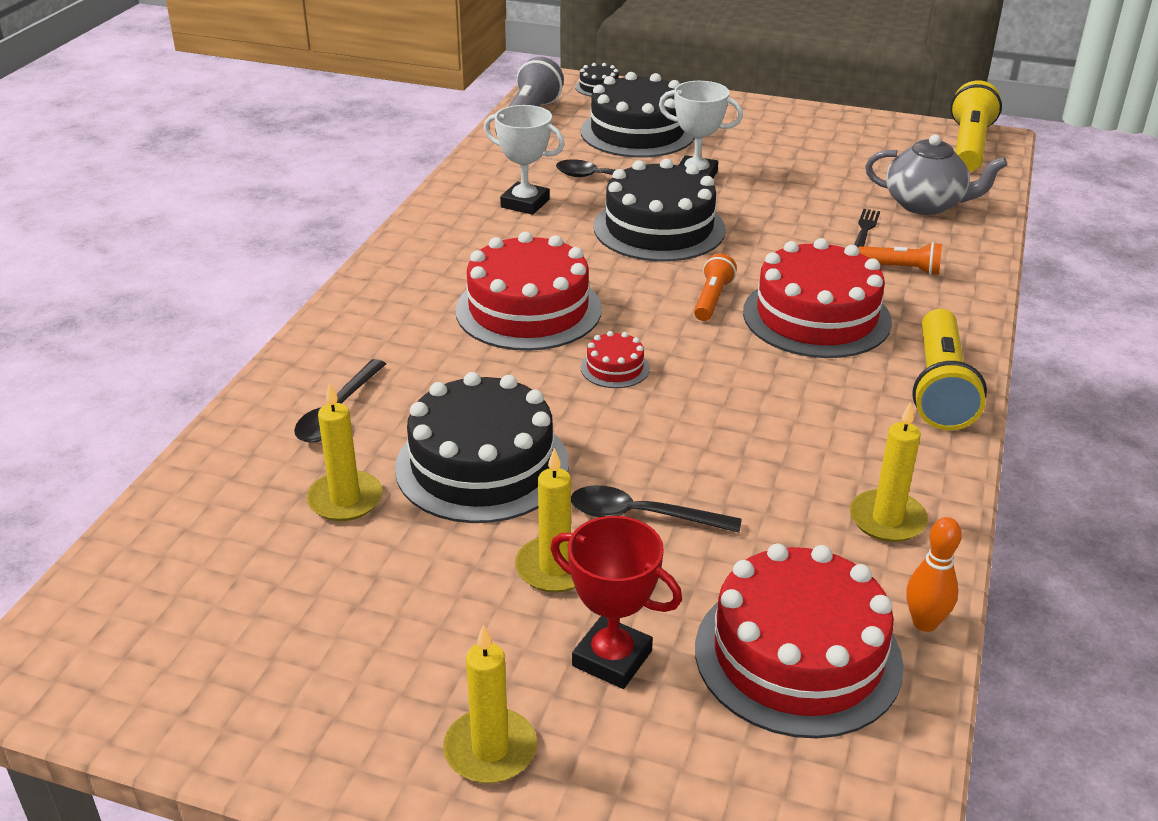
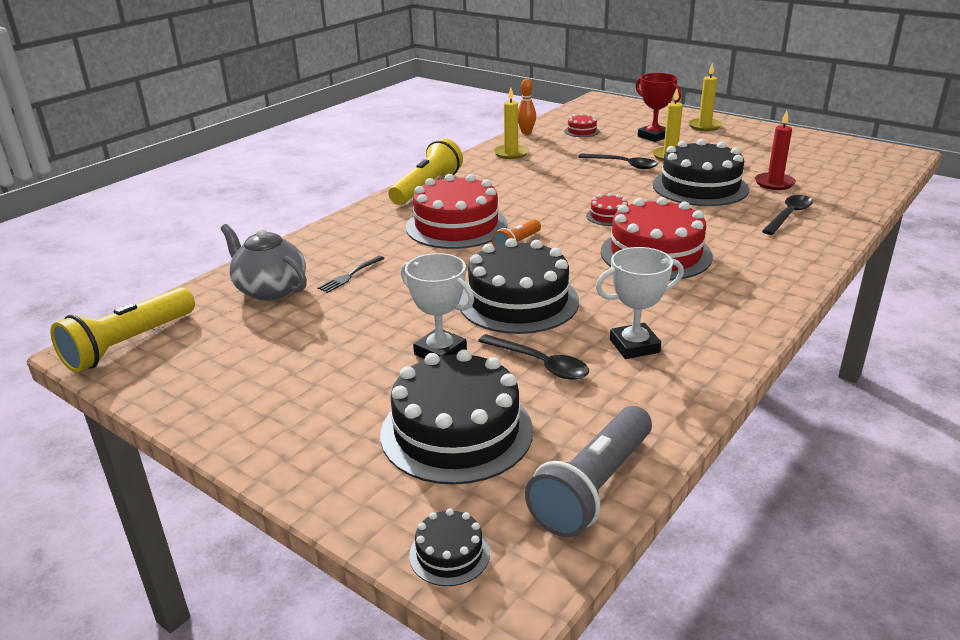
camera: 160 degrees left, 5 degrees down
yellow candle [306,382,383,521] -> red candle [755,111,796,190]
white trophy [484,105,565,215] -> white trophy turned 60 degrees counterclockwise [596,247,684,359]
red cake [695,543,904,738] -> red cake [564,114,600,137], size x0.44
orange flashlight [858,242,942,275] -> none

